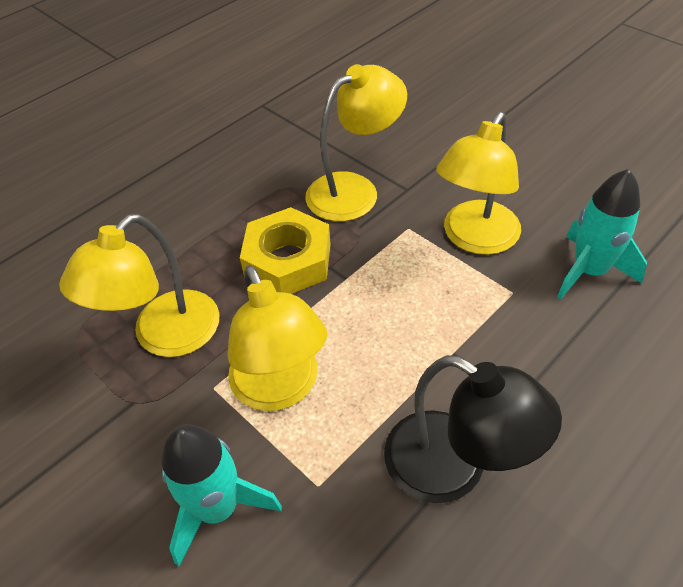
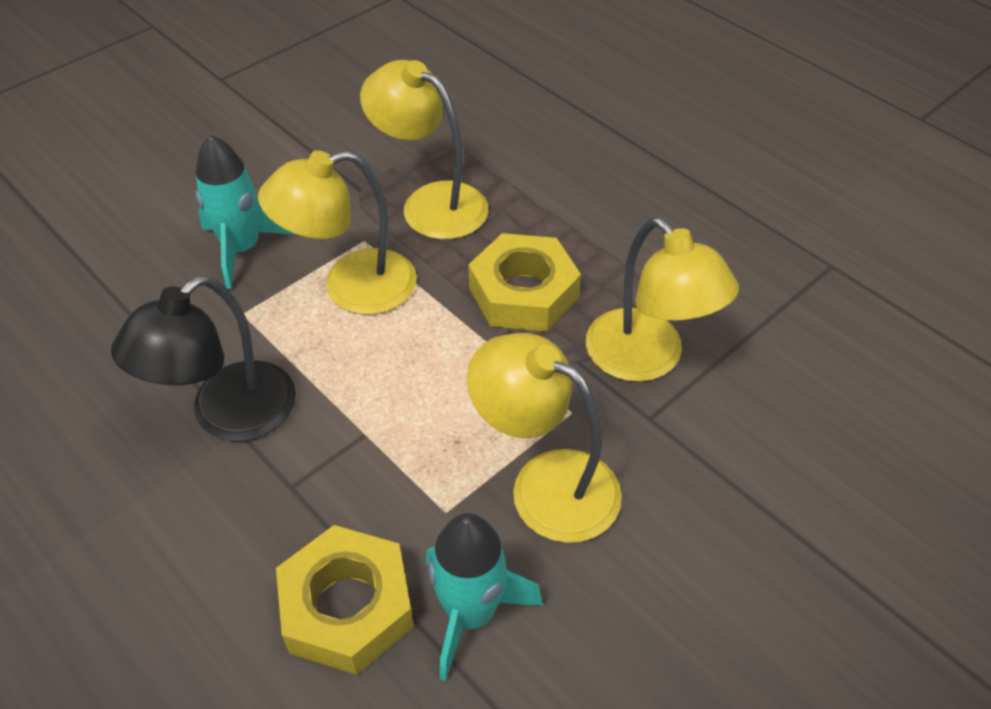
camera: 90 degrees right, 0 degrees up
none -> yellow nut [276,525,414,675]

